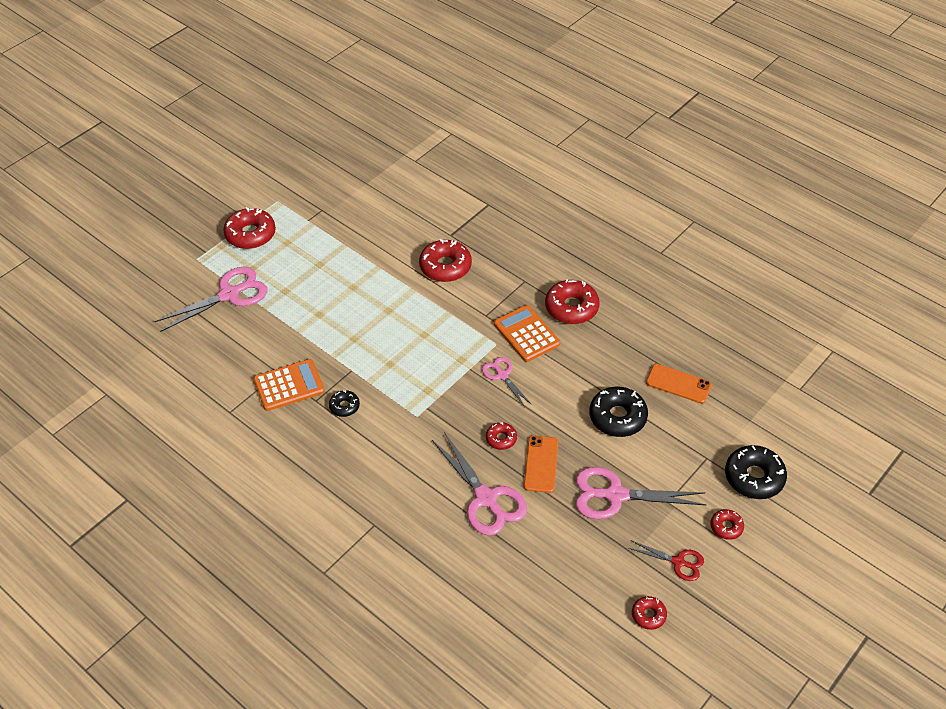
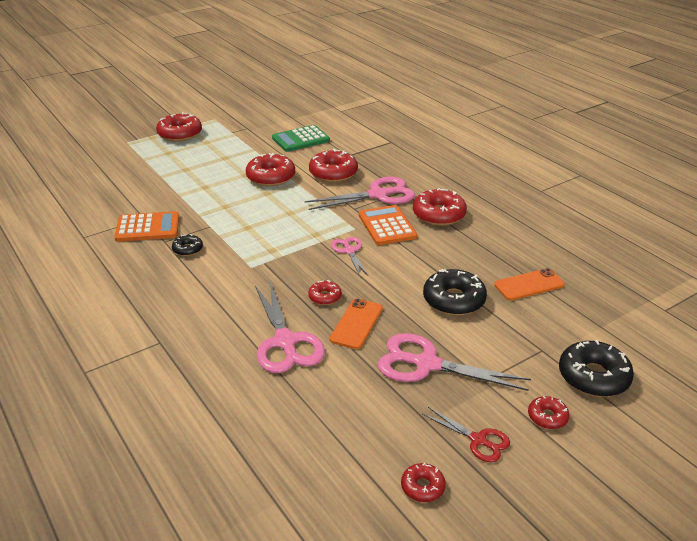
camera: 15 degrees right, 15 degrees down
pink scissors [154,267,268,332] -> pink scissors moved to [305,176,415,210]
orange phone [646,364,712,404] -> orange phone turned 60 degrees counterclockwise [494,268,565,301]
none -> red donut [246,153,295,186]
none -> green calculator [272,125,330,152]

